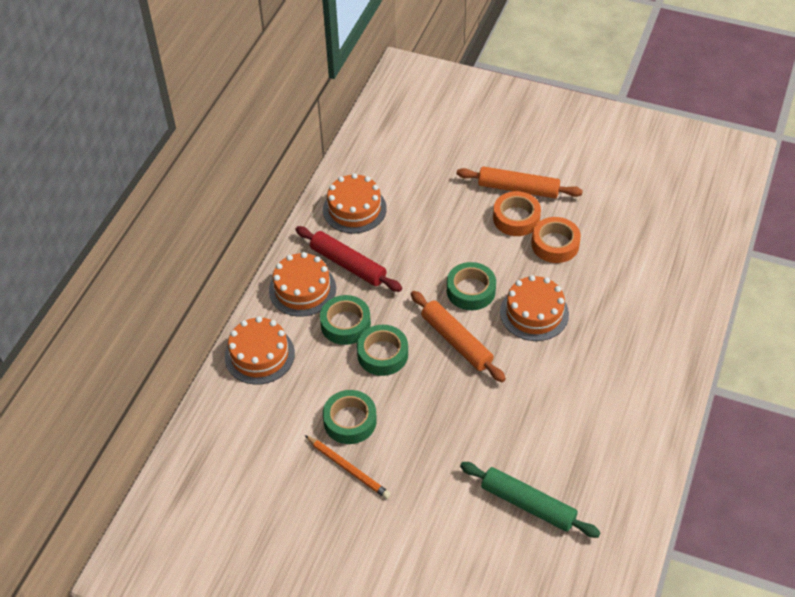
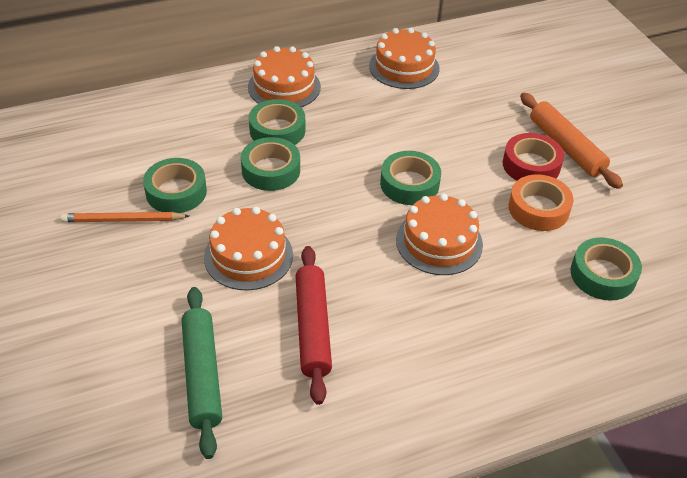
camera: 45 degrees right, 5 degrees down
orange cake [225,316,295,385] -> orange cake moved to [204,207,293,290]
red rolling pin [295,226,402,292] -> red rolling pin moved to [296,246,332,405]
orange pencil [305,435,391,499] -> orange pencil turned 90 degrees clockwise [60,212,189,222]
orange rolling pin [411,291,506,382] -> none
orange tape [493,191,541,236] -> red tape [503,133,564,181]
none -> green tape [570,237,642,301]

